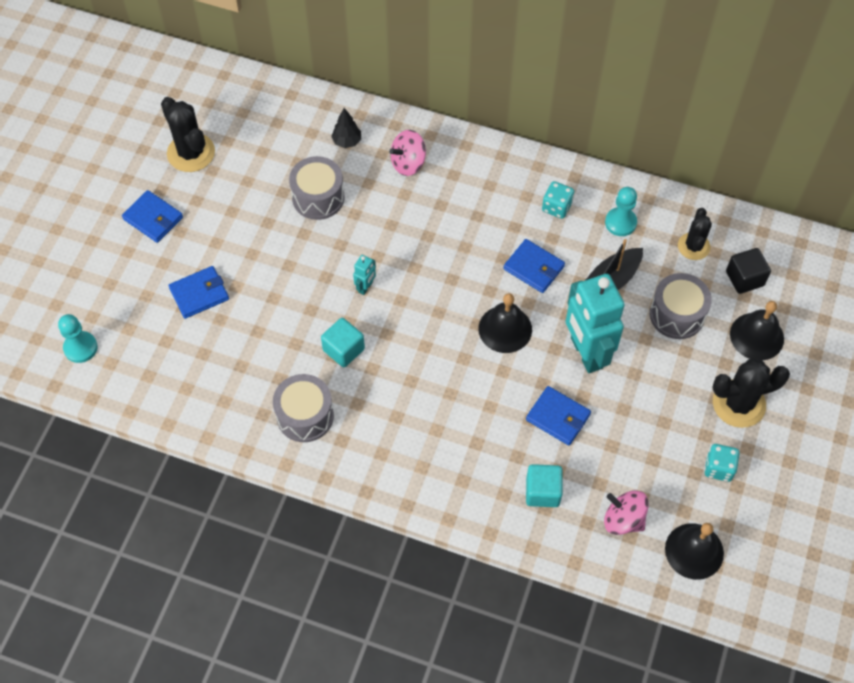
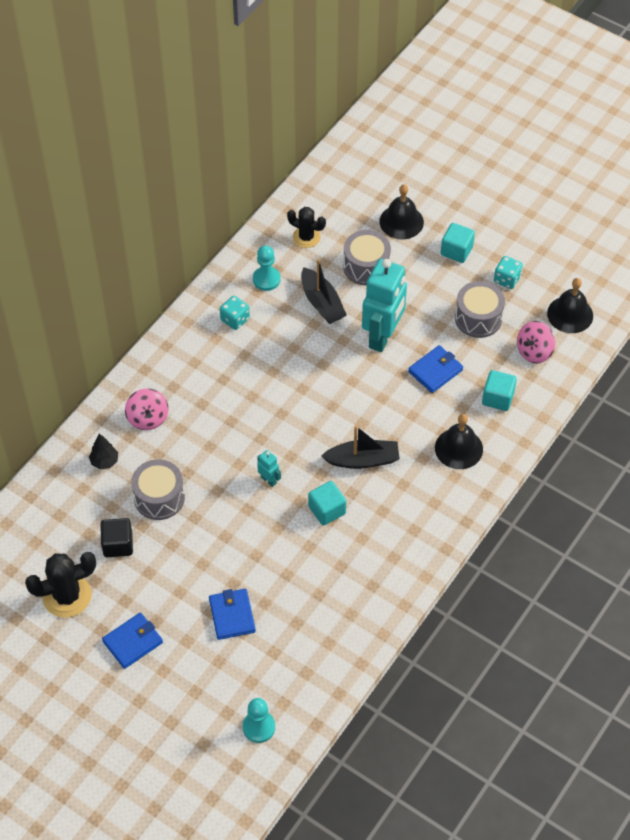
camera: 75 degrees left, 5 degrees down
grey drum [273,374,334,442] -> grey drum moved to [455,281,505,338]
black bell [478,293,532,353] -> black bell moved to [435,414,483,469]
blue wallet [503,239,565,293] -> none
turquoise robot [565,274,625,373] -> turquoise robot turned 60 degrees counterclockwise [362,259,407,352]
black cactus [712,359,790,428] -> turquoise cube [441,223,475,263]
black cube [726,248,771,294] -> black cube moved to [100,518,133,557]
none -> black boat [321,425,400,469]

